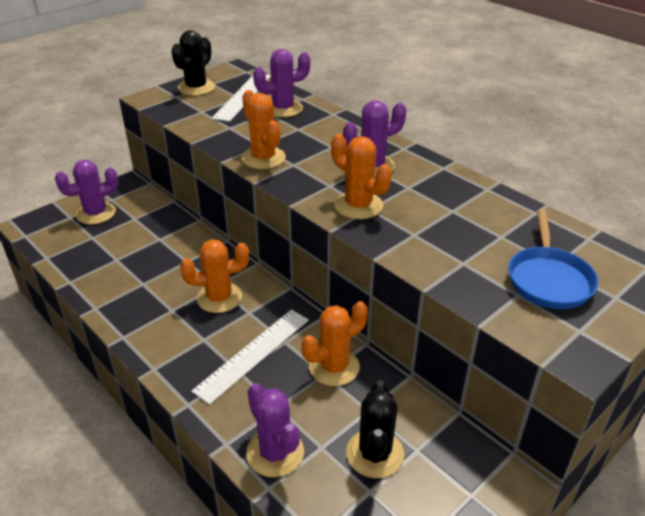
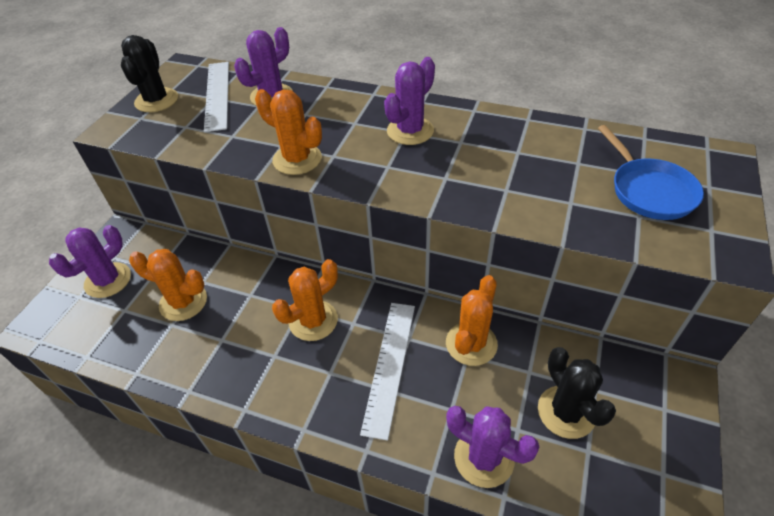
camera: 25 degrees left, 10 degrees up
orange cactus [331,134,392,219] -> orange cactus moved to [129,249,207,321]

